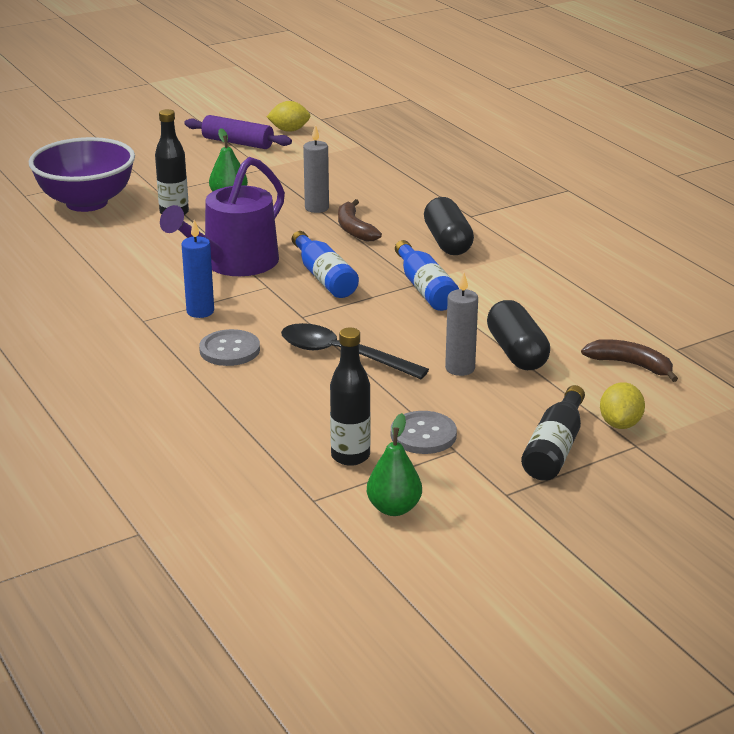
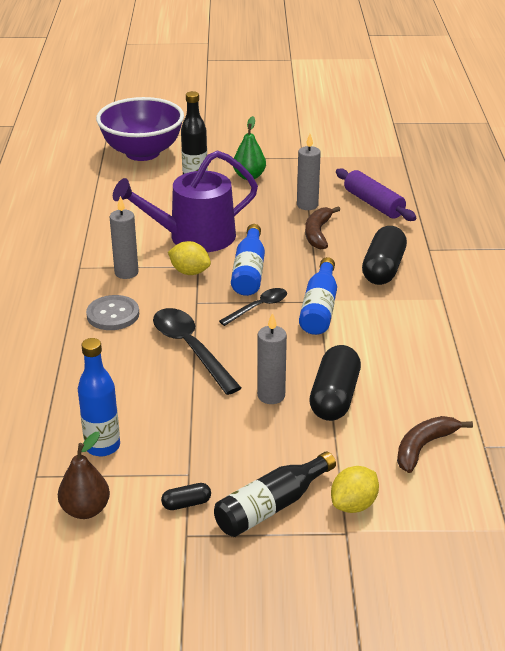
camera: 30 degrees right, 5 degrees up
blue candle [182,220,214,318] -> grey candle [110,196,139,279]
purple rolling pin [184,115,292,149] -> purple rolling pin moved to [336,168,416,221]
yellow lemon [267,101,310,132] -> yellow lemon moved to [168,241,211,275]
black bottle [330,327,371,466] -> blue bottle [78,338,120,456]
green pear [367,413,422,516] -> brown pear [58,432,110,519]
grey button [391,411,457,454] -> none
brown banana [581,339,678,382] -> brown banana turned 105 degrees counterclockwise [397,416,473,473]
none -> black capsule [161,483,211,510]
none -> black spoon [219,288,287,326]

